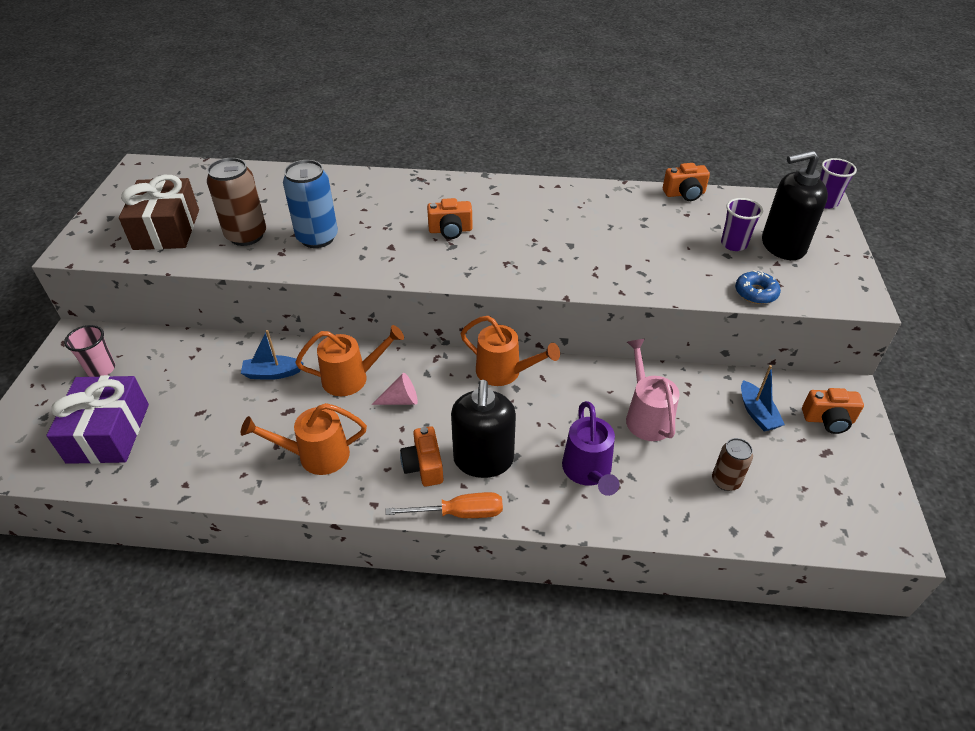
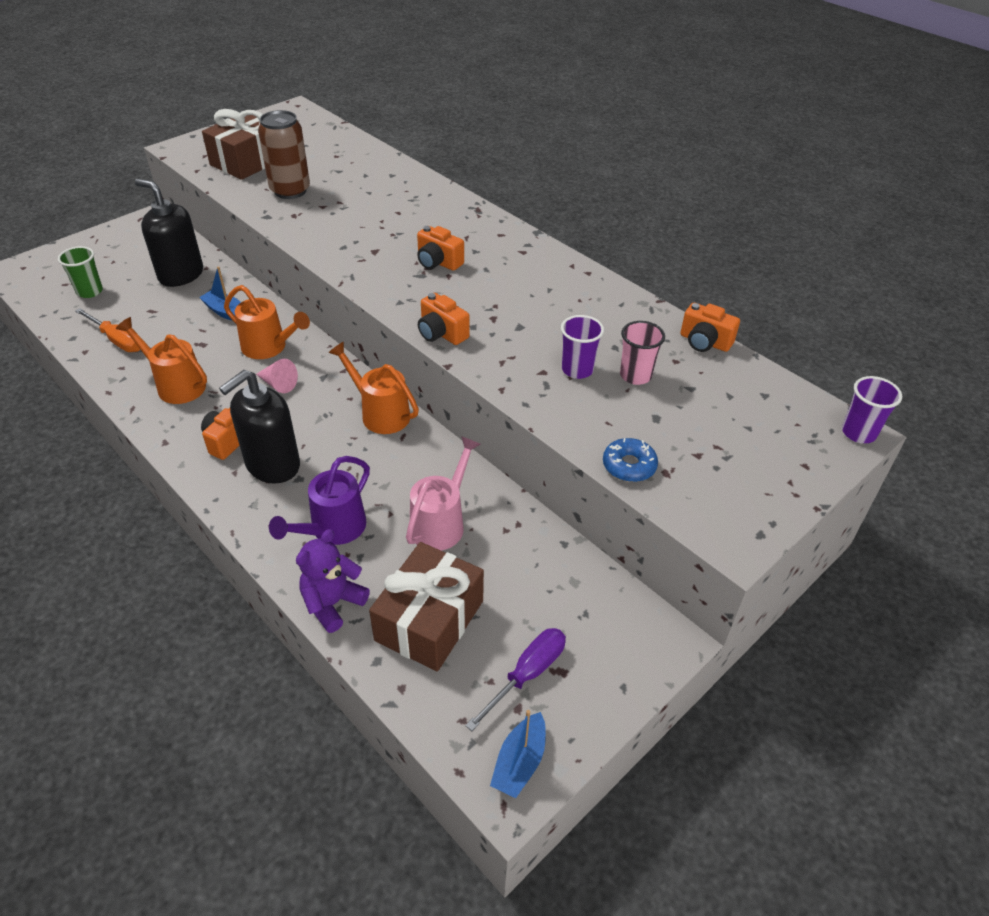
camera: 40 degrees right, 0 degrees up
purple gift [46,375,149,464] -> green cup [58,246,103,298]
pink cup [64,325,115,377] -> pink cup moved to [620,321,665,385]
blue can [283,160,338,248] -> none
orange screwdriver [386,492,503,518] -> orange screwdriver moved to [75,308,140,352]
orange watering can [461,316,560,386] -> orange watering can turned 150 degrees clockwise [328,342,419,434]
brown can [712,438,753,491] -> brown gift [369,542,484,671]
purple cup [721,198,763,251] -> purple cup moved to [561,315,604,379]
blue boat [741,365,785,431] -> blue boat moved to [490,710,546,798]
black soap dispenser [762,150,828,260] -> black soap dispenser moved to [135,179,203,287]
orange camera [802,388,864,434] -> orange camera moved to [418,293,470,345]
none -> purple teddy bear [296,529,370,633]
none -> purple screwdriver [465,628,566,731]

